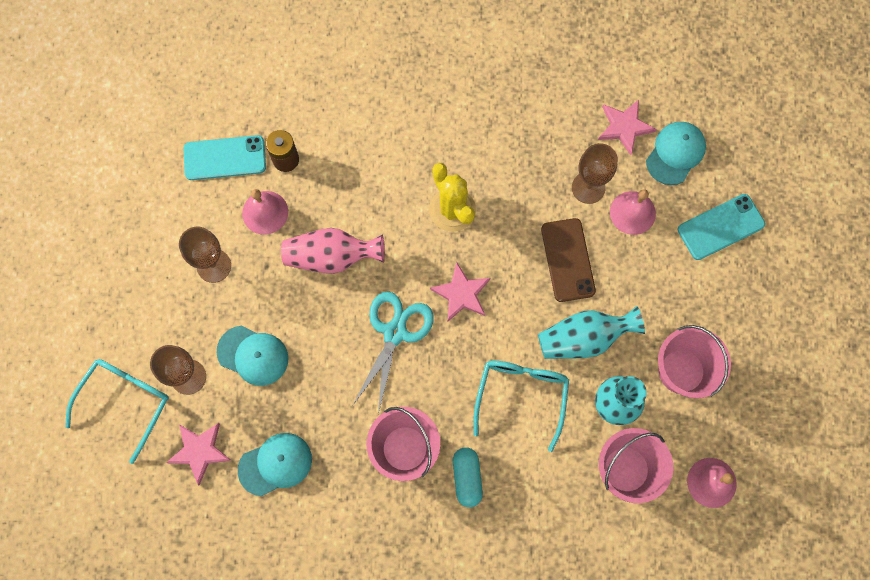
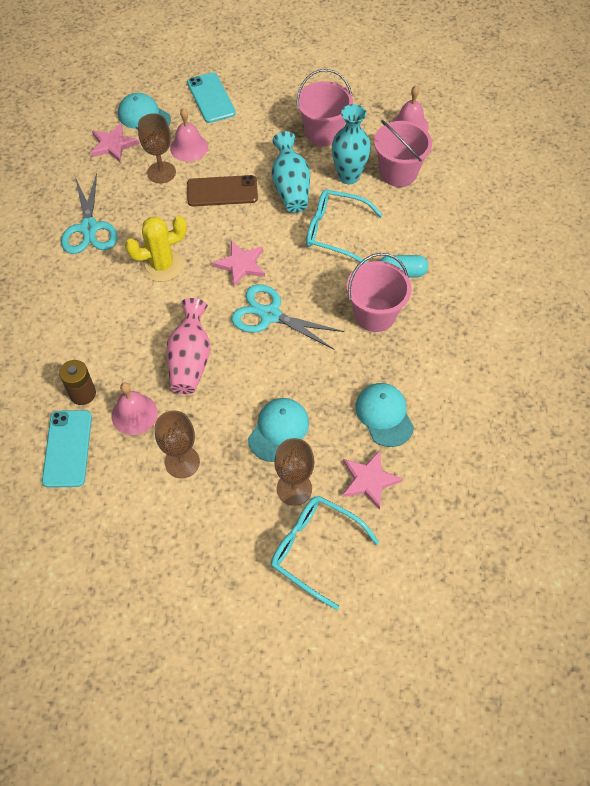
camera: 85 degrees left, 15 degrees down
none -> turquoise scissors [61,173,118,254]

